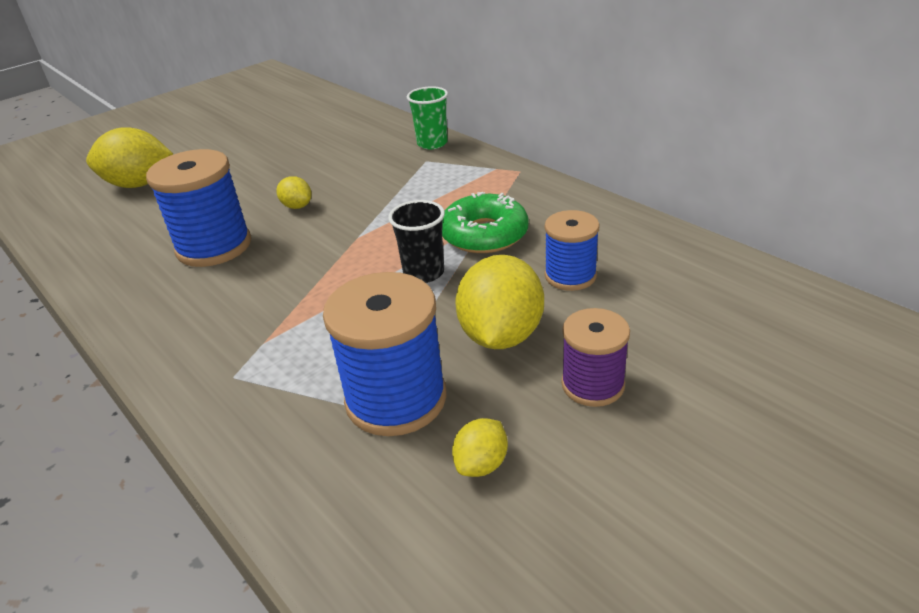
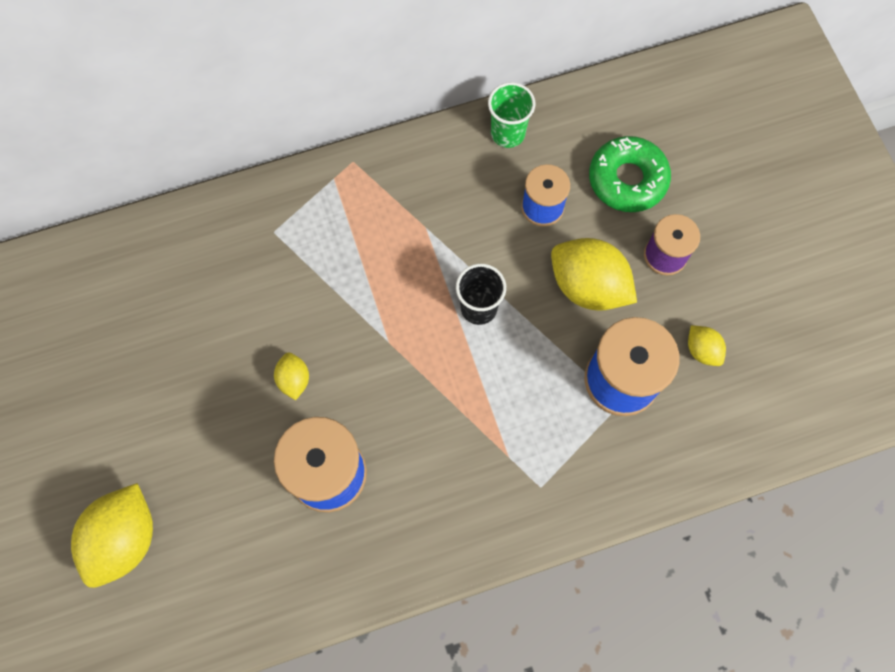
camera: 70 degrees left, 35 degrees up
yellow lemon [276,176,312,209] -> yellow lemon turned 75 degrees counterclockwise [274,352,309,400]
green cup [407,86,448,149] -> green cup moved to [488,82,535,148]
green donut [442,192,528,253] -> green donut moved to [589,136,671,212]

